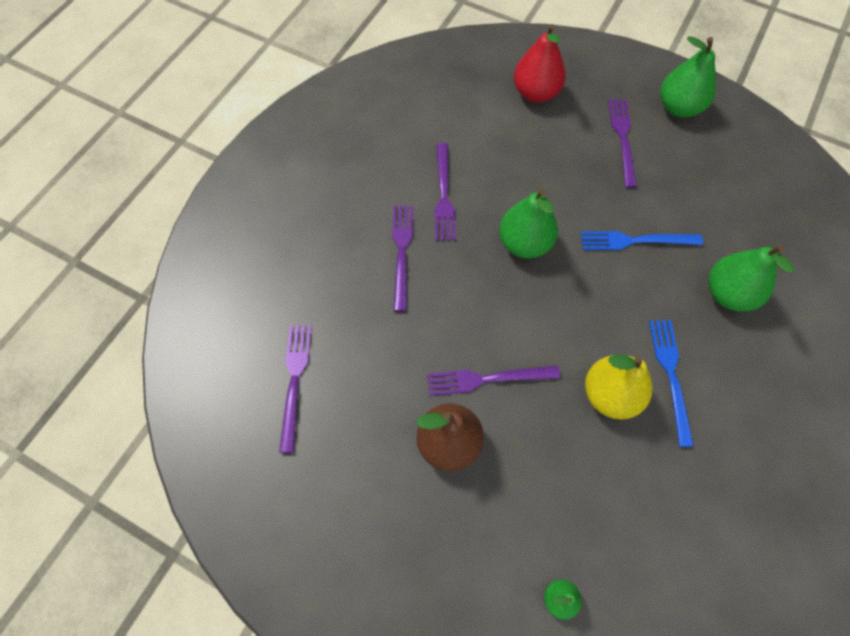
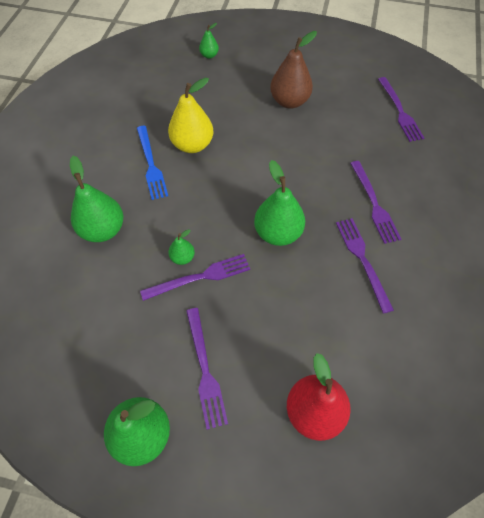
camera: 165 degrees right, 5 degrees down
purple fork [427,366,560,396] -> purple fork moved to [140,254,250,301]
blue fork [581,231,703,250] -> green pear [168,229,195,265]

